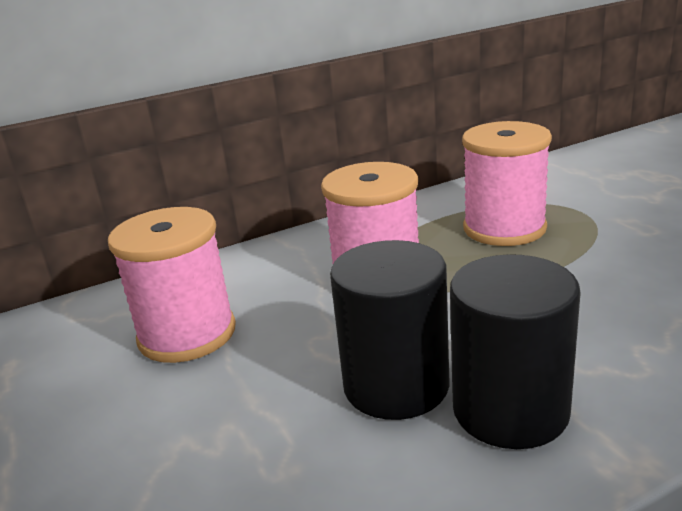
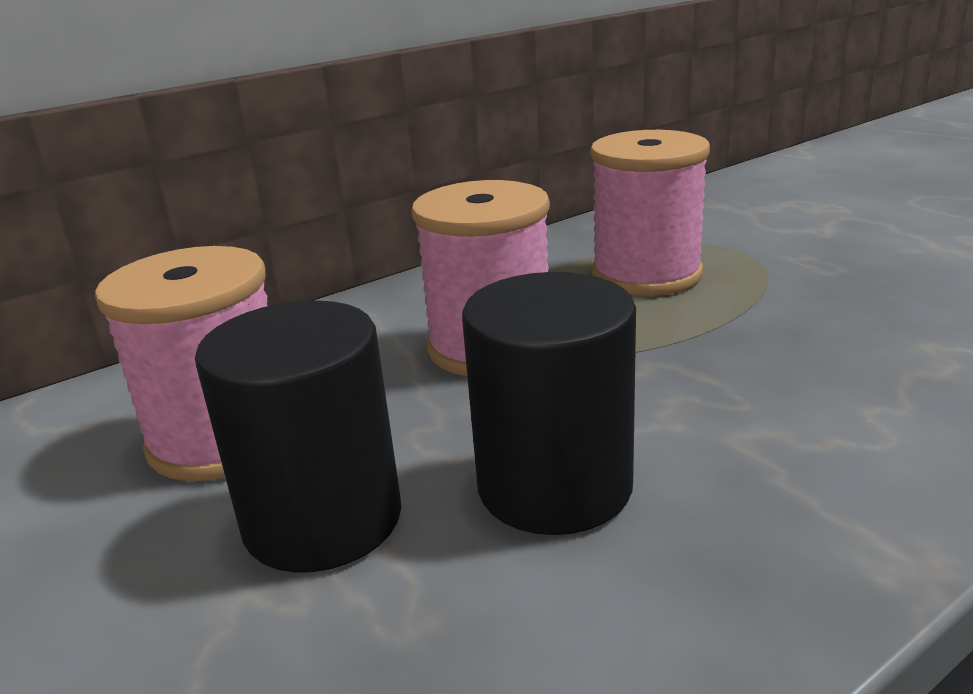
camera: 10 degrees left, 0 degrees up
black cylinder [450,254,581,449] -> black cylinder moved to [195,300,402,572]

